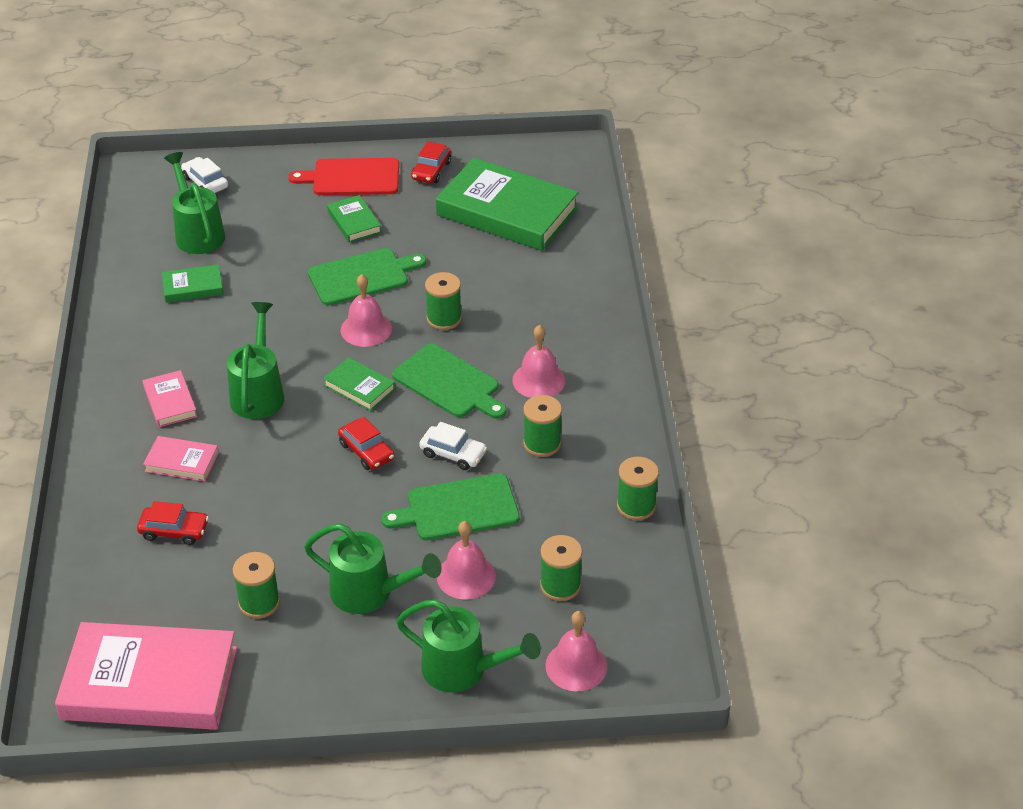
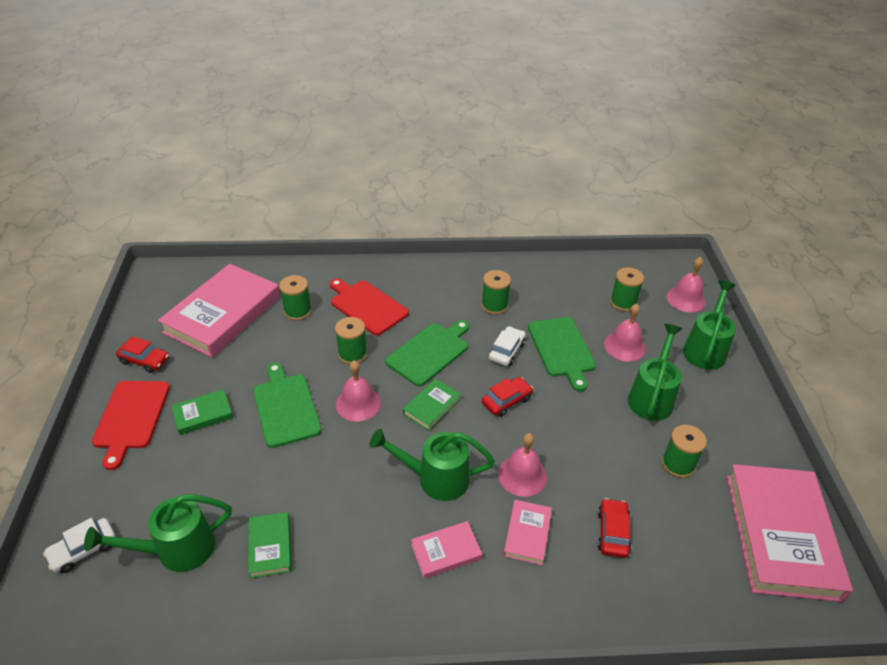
camera: 90 degrees left, 0 degrees up
green book [436,158,579,251] -> pink book [158,264,280,358]
pink bell [512,325,566,398] -> pink bell moved to [498,433,547,497]
green spool [617,457,659,520] -> green spool moved to [279,275,312,321]
none -> red cutting board [330,278,409,335]

